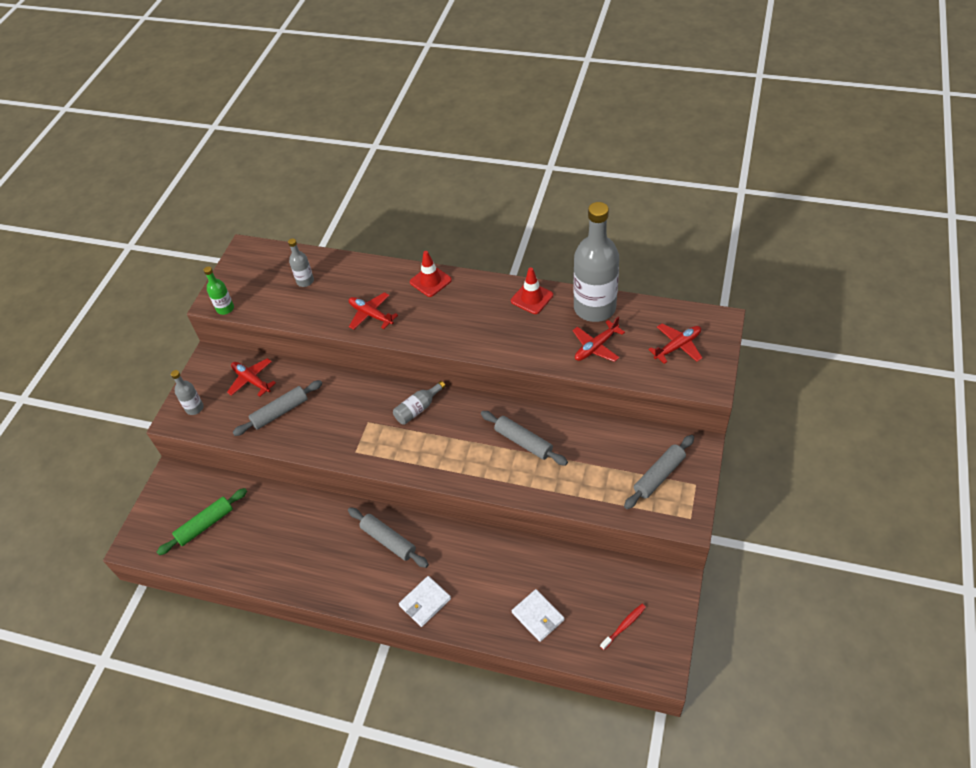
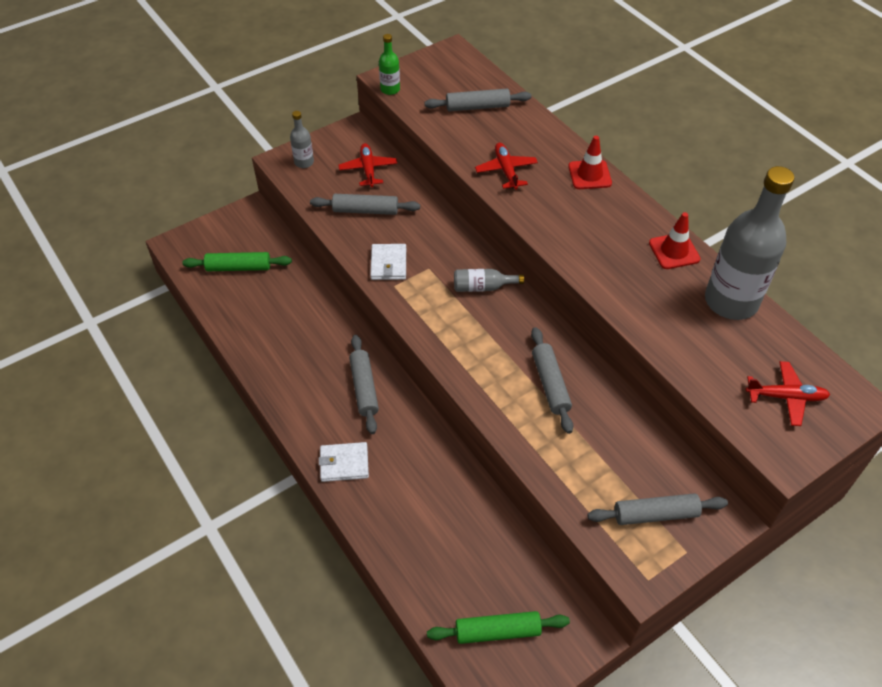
camera: 35 degrees right, 0 degrees up
grey bottle [288,238,314,287] -> grey rolling pin [424,89,531,111]
white wallet [512,589,564,642] -> white wallet moved to [370,244,406,280]
red plane [573,317,625,362] -> none
red toothbrush [600,604,646,650] -> green rolling pin [427,611,570,644]

